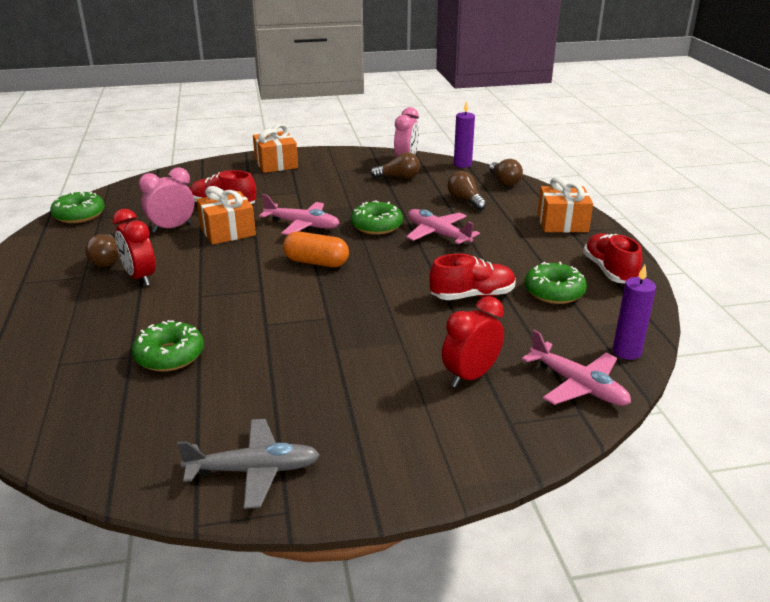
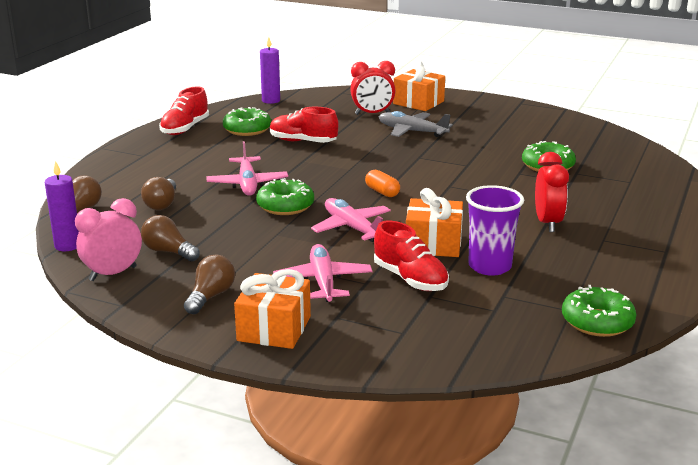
camera: 145 degrees left, 5 degrees down
brown light bulb [85,234,120,267] -> brown light bulb moved to [184,254,235,314]
pink clock [139,167,194,233] -> purple cup [466,185,524,276]
grey plane [177,419,320,509] -> grey plane moved to [379,111,453,137]
orange capsule [283,232,349,267] -> orange capsule [365,169,400,197], size x0.66
pink plane [522,330,631,406] -> pink plane moved to [273,244,372,302]
orange gift [537,176,593,233] -> orange gift moved to [393,61,445,111]

